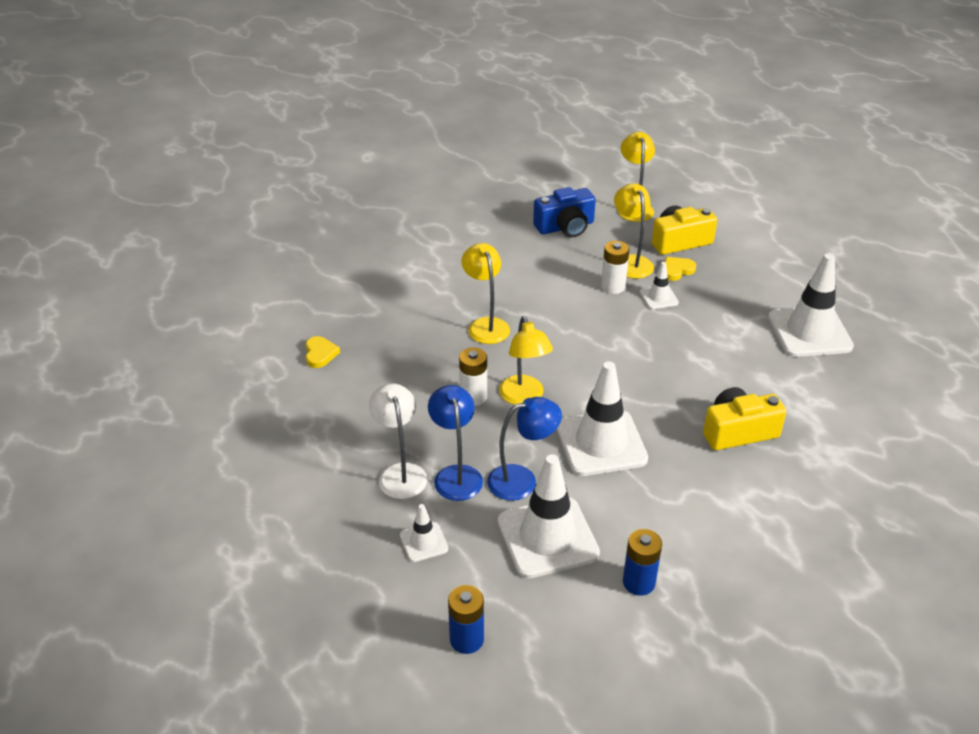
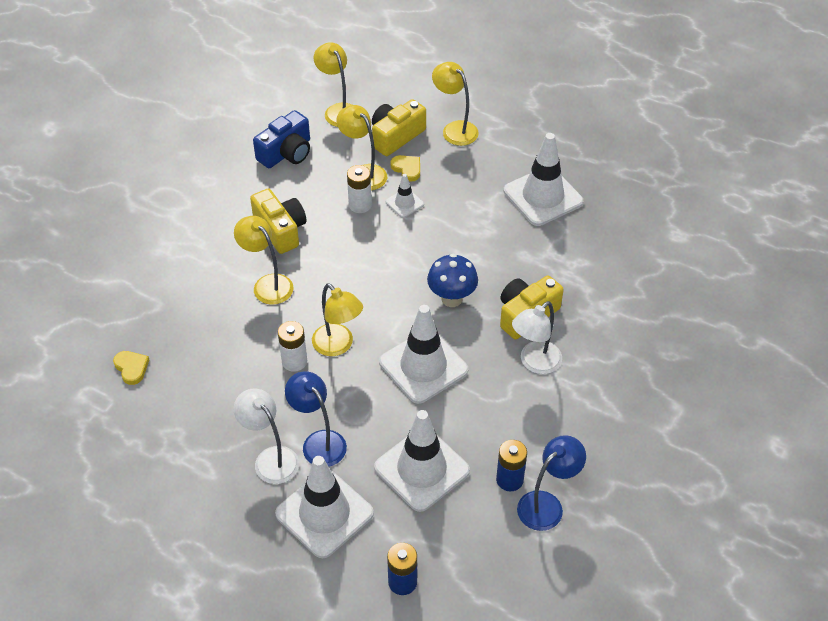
camera: 25 degrees left, 10 degrees up
white traffic cone [400,504,448,562] -> white traffic cone [275,456,374,558], size x2.09
blue lamp [487,397,562,501] -> blue lamp moved to [517,435,586,531]
yellow heart [665,257,696,281] -> yellow heart turned 105 degrees clockwise [390,155,420,182]
none -> yellow camera [250,188,306,254]
none -> blue mushroom [427,254,478,307]
none -> yellow lamp [432,62,479,146]
none -> white lamp [512,301,562,374]

